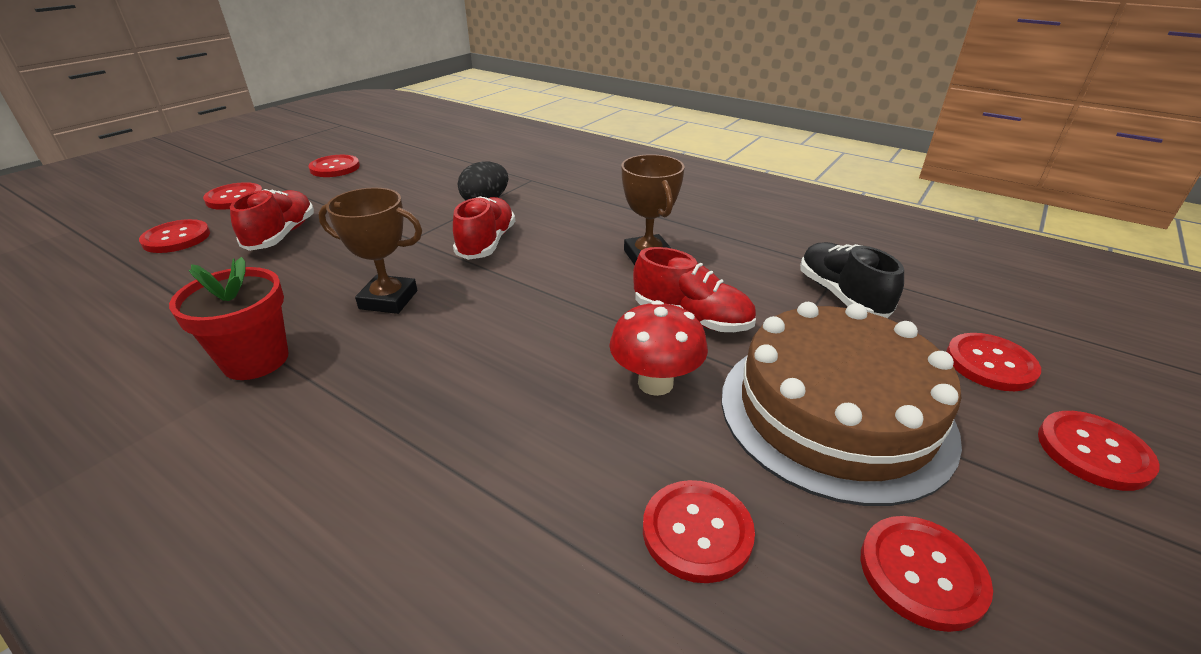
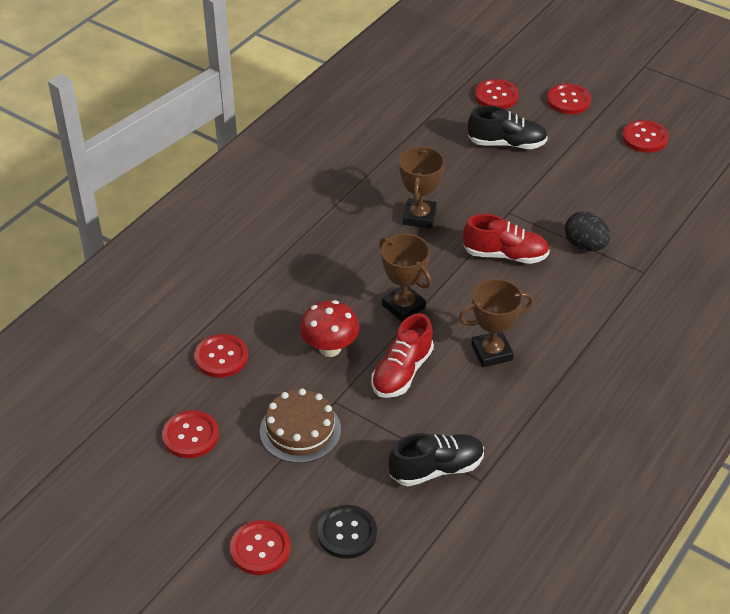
camera: 90 degrees right, 10 degrees up
red flower pot [169,257,289,380] -> none
red shoe [230,189,314,251] -> black shoe [468,106,548,149]
brown cake [721,302,962,506] -> brown cake [260,388,341,463], size x0.58
red button [946,333,1041,391] -> black button [317,505,377,559]
none -> brown trophy [379,234,432,322]

